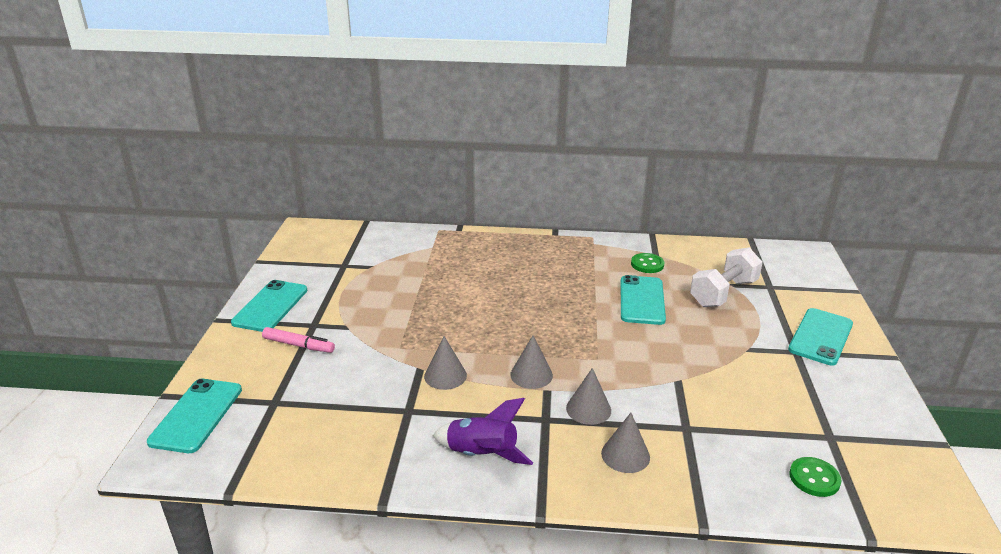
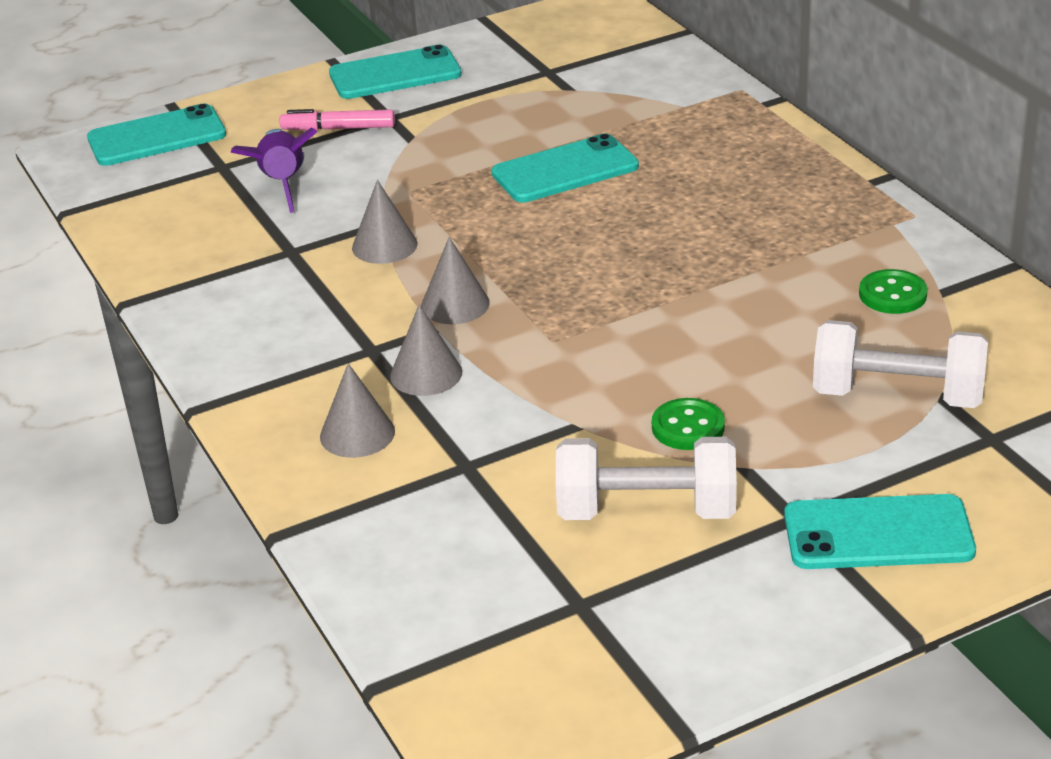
camera: 60 degrees right, 5 degrees up
pink marker [262,327,335,353] -> pink marker turned 105 degrees clockwise [280,109,395,131]
purple rocket [433,398,533,465] -> purple rocket moved to [230,128,317,213]
turquoise phone [621,275,666,325] -> turquoise phone moved to [492,134,639,202]
green button [789,457,842,497] -> green button moved to [652,398,725,450]
none -> white dumbbell [556,437,737,520]

